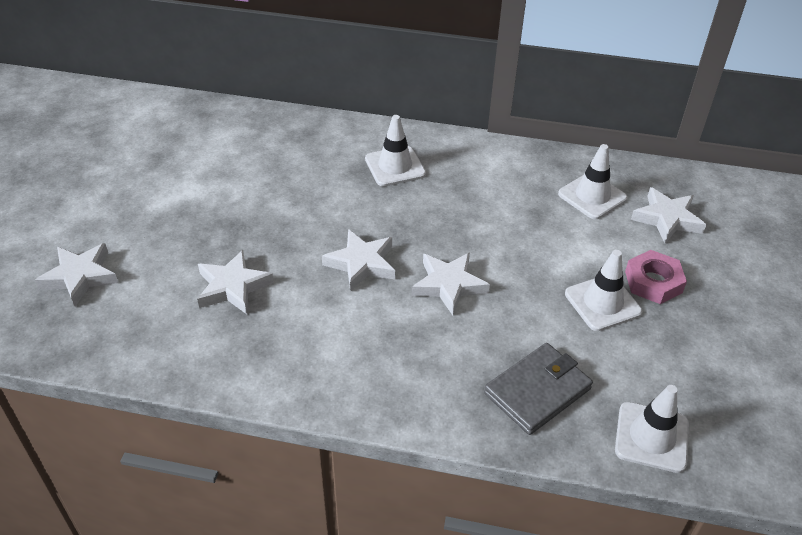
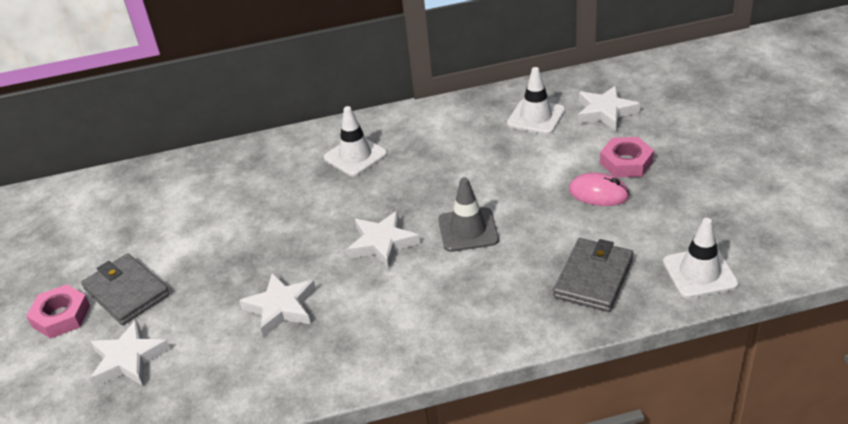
camera: 20 degrees left, 5 degrees down
white star [411,253,490,316] -> grey traffic cone [438,177,499,252]
white traffic cone [565,250,642,331] -> pink mouse [569,173,630,206]
none -> pink nut [26,284,90,339]
none -> grey wallet [81,253,170,325]

